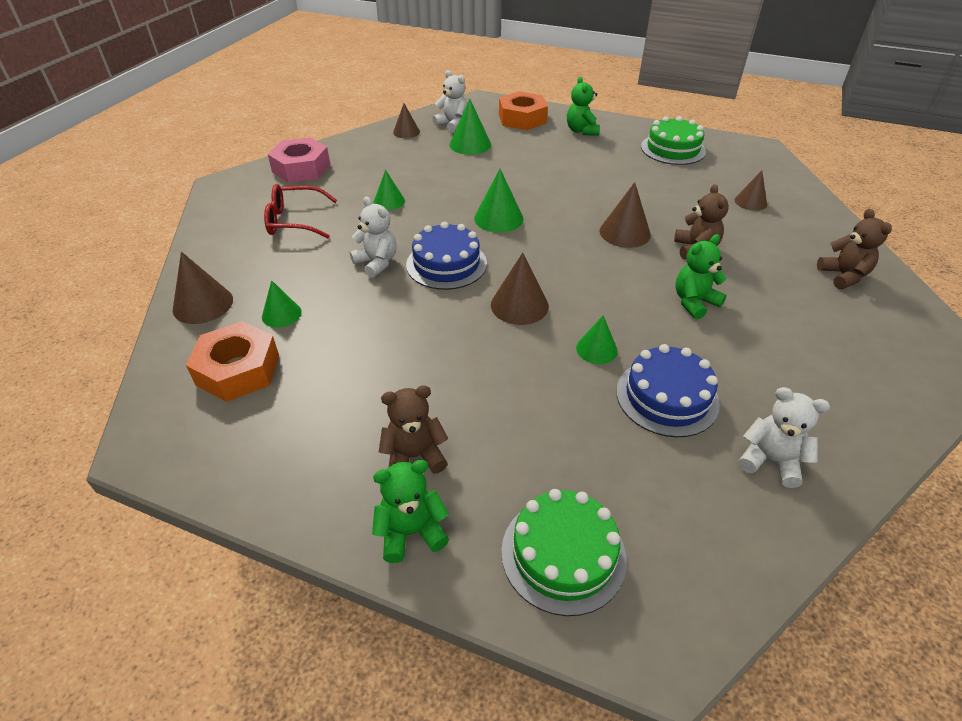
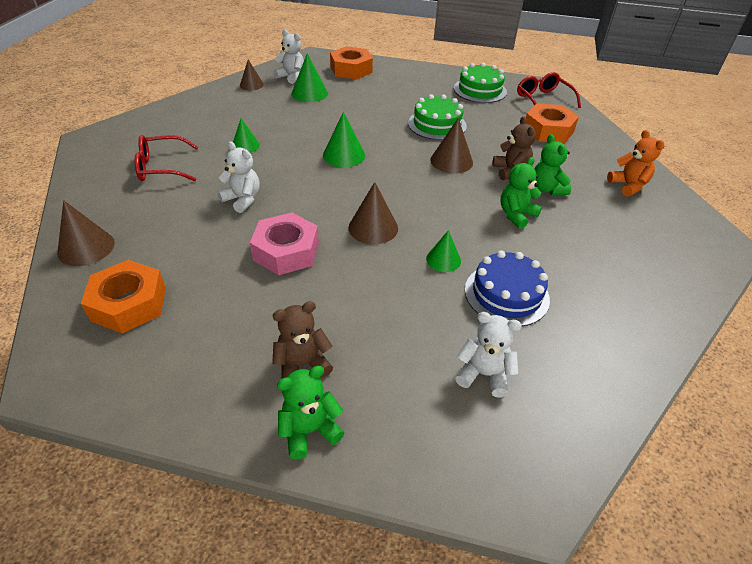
camera: 10 degrees left, 0 degrees up
green cone [262,280,302,328] -> none
pink nut [267,137,330,183] -> pink nut moved to [250,213,319,275]
blue cake [406,222,487,290] -> none
green cake [501,489,627,616] -> green cake moved to [408,94,467,140]
green teddy bear [567,76,600,136] -> green teddy bear moved to [534,134,571,195]
brown cone [735,171,767,211] -> orange nut [526,103,579,143]
white teddy bear [738,387,830,488] -> white teddy bear moved to [455,312,522,398]
brown teddy bear [817,209,892,289] -> orange teddy bear [607,130,665,196]
none -> red glasses [517,72,581,108]

